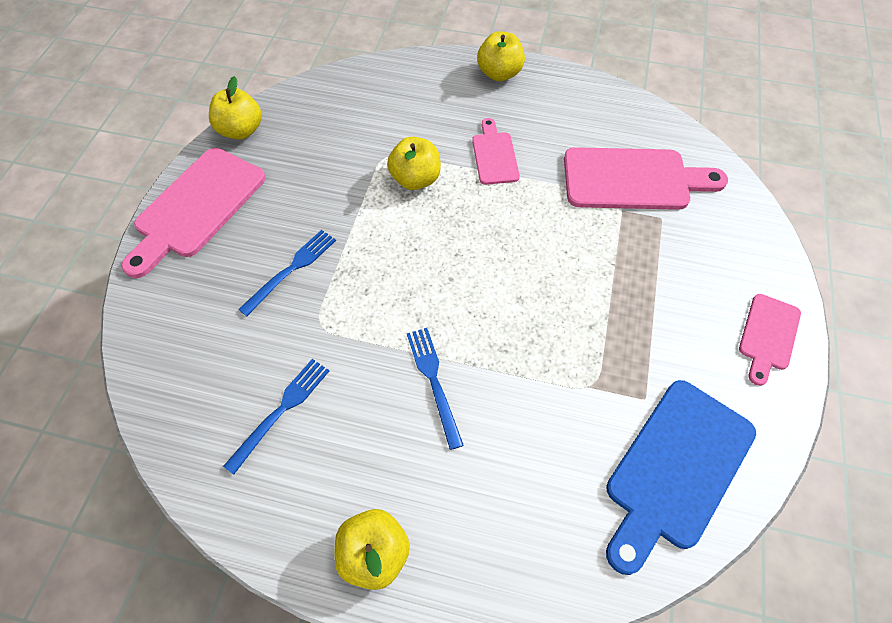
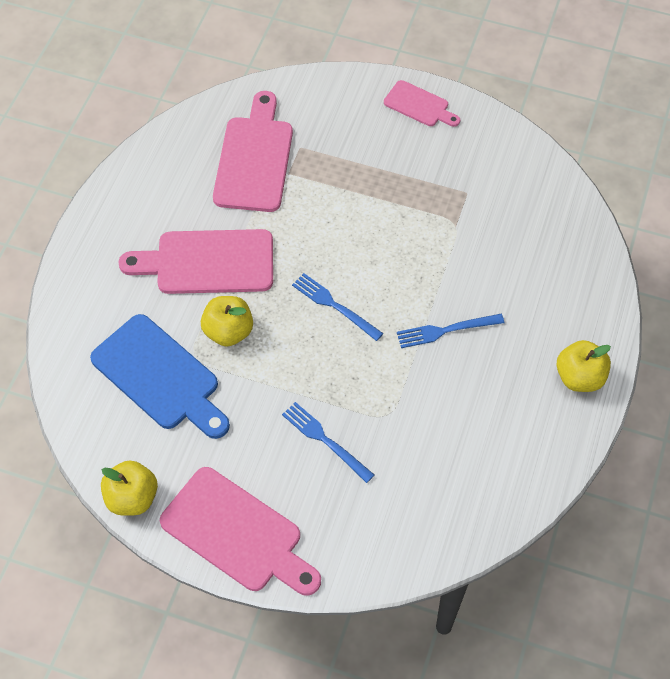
camera: 85 degrees left, 0 degrees up
blue fork [223,359,329,475] -> blue fork moved to [292,273,383,341]
pink cutting board [472,118,520,185] -> pink cutting board [118,229,273,294], size x1.81
yellow apple [477,31,525,81] -> none
blue cutting board [606,380,756,575] -> blue cutting board moved to [90,314,230,439]

